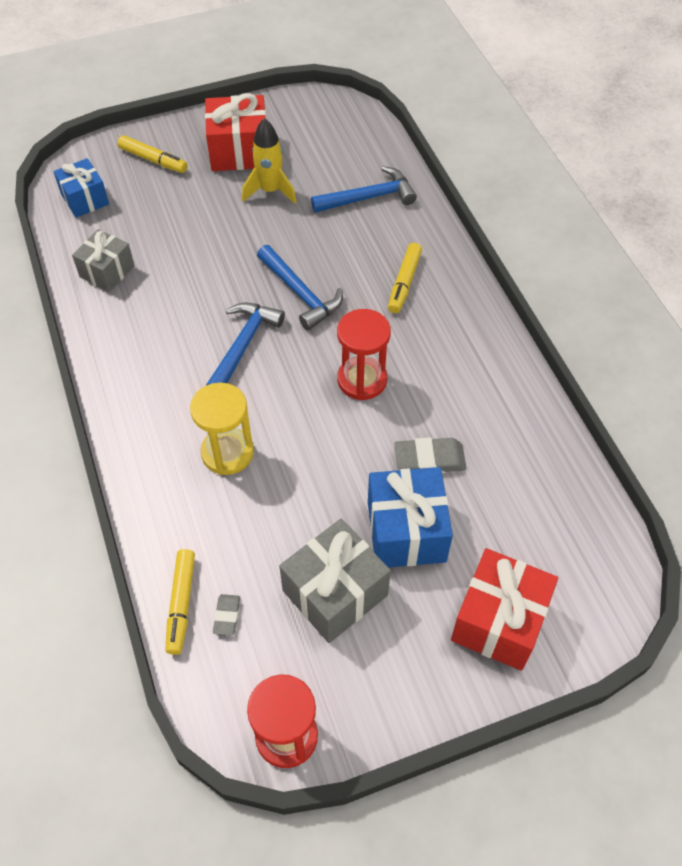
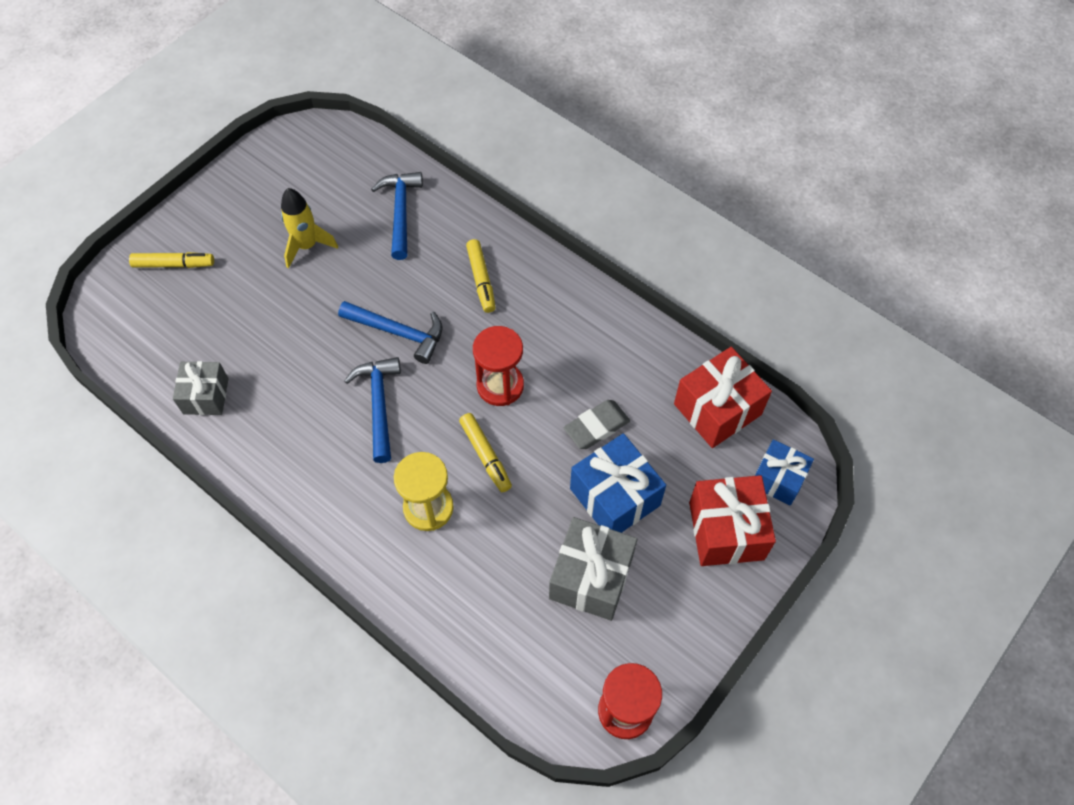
camera: 30 degrees left, 5 degrees up
blue gift [53,158,109,218] -> blue gift moved to [755,439,814,505]
yellow marker [165,549,195,655] -> yellow marker moved to [459,413,512,492]
red gift [205,93,266,171] -> red gift moved to [674,347,772,448]
grey eraser [213,594,240,635] -> none
blue hammer [311,166,417,213] -> blue hammer turned 45 degrees counterclockwise [371,172,423,260]

